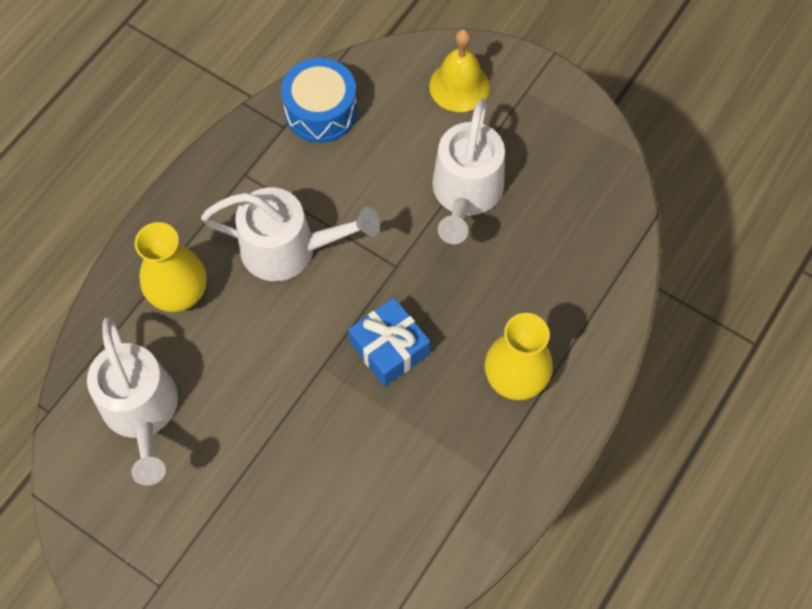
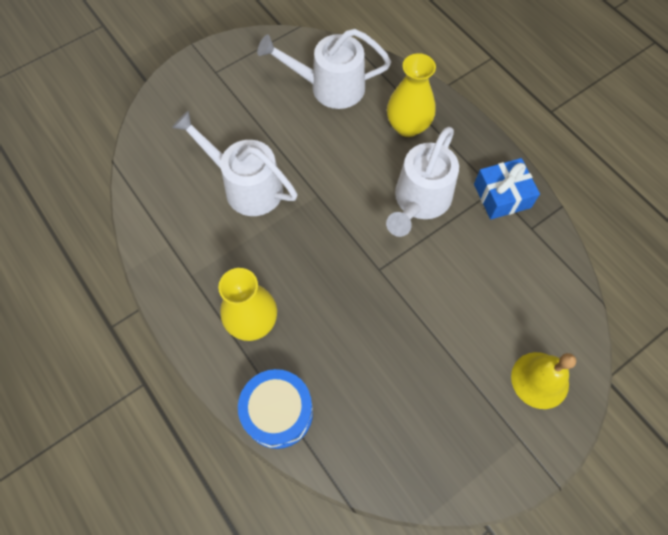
camera: 110 degrees right, 0 degrees up
blue drum [281,58,357,143] -> blue drum moved to [238,369,313,449]
blue gift [348,298,430,386] -> blue gift moved to [474,158,540,219]
white watering can [432,98,505,244] -> white watering can moved to [172,111,298,216]

